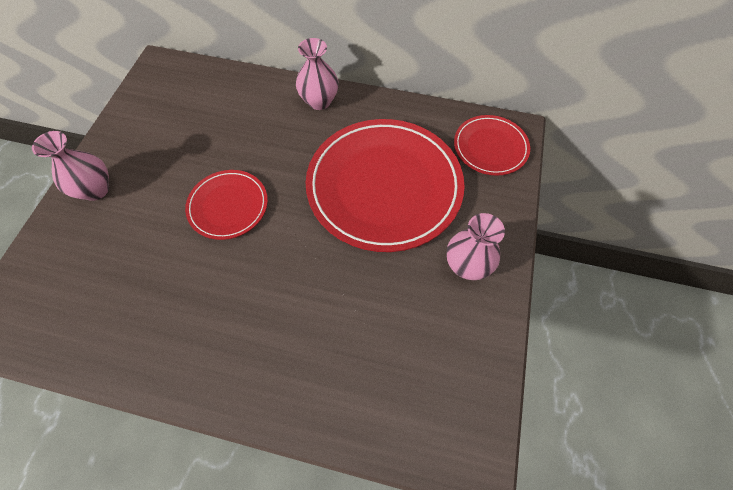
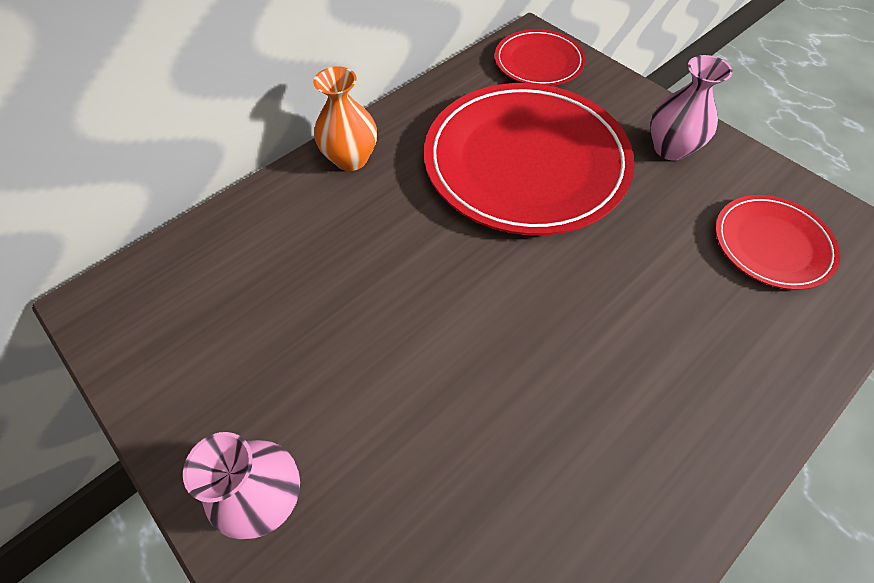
camera: 55 degrees left, 5 degrees down
red plate [185,170,268,240] -> red plate moved to [715,195,840,290]
pink vase [296,38,339,110] -> orange vase [313,66,377,171]

